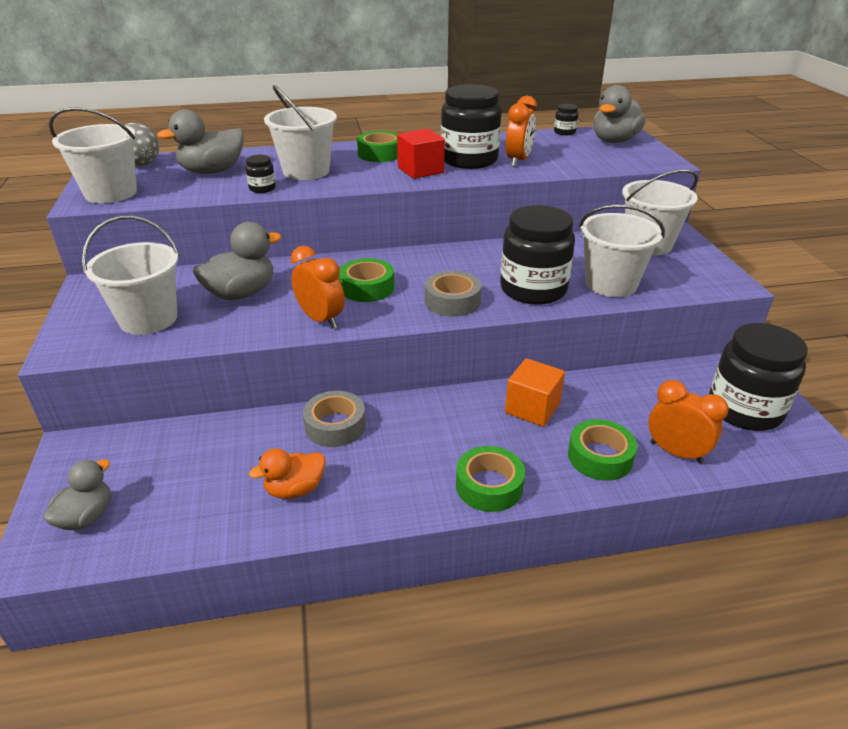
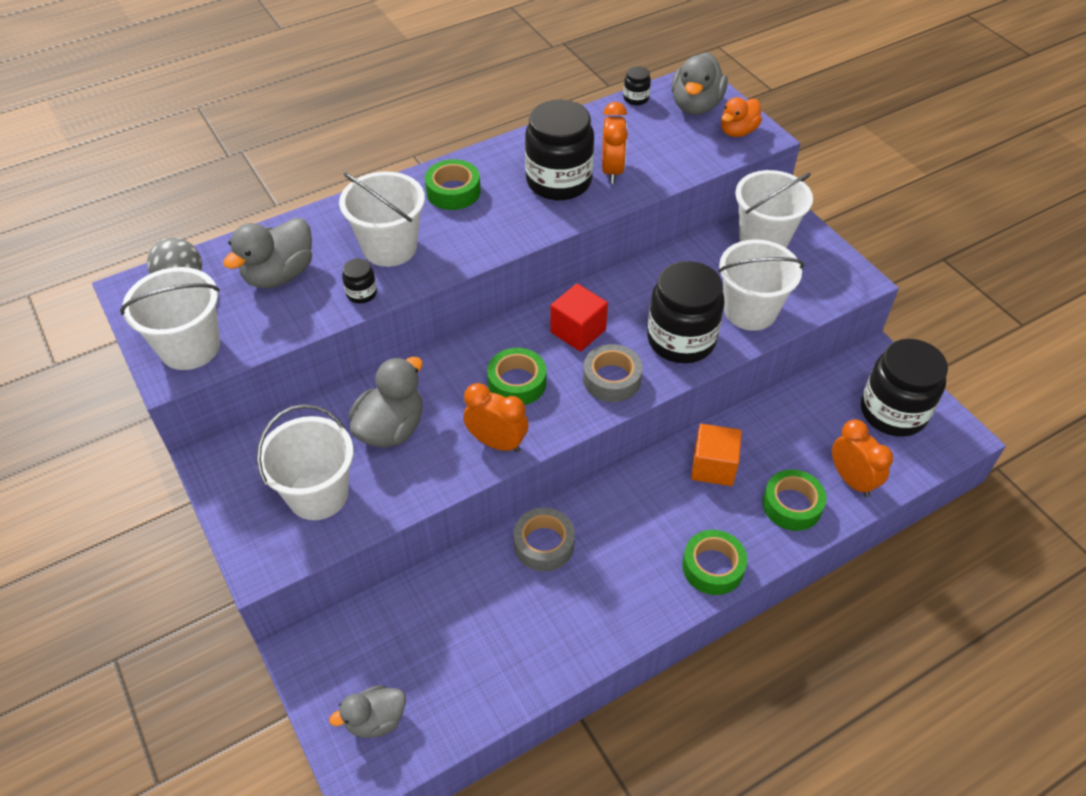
camera: 20 degrees left, 15 degrees up
grey duck [43,459,111,530] -> grey duck turned 120 degrees counterclockwise [329,685,406,738]
orange duck [249,448,326,499] -> orange duck moved to [721,97,762,137]
red cube [397,129,445,179] -> red cube moved to [550,284,608,352]
orange clock [648,380,729,464] -> orange clock turned 45 degrees clockwise [832,419,893,497]

